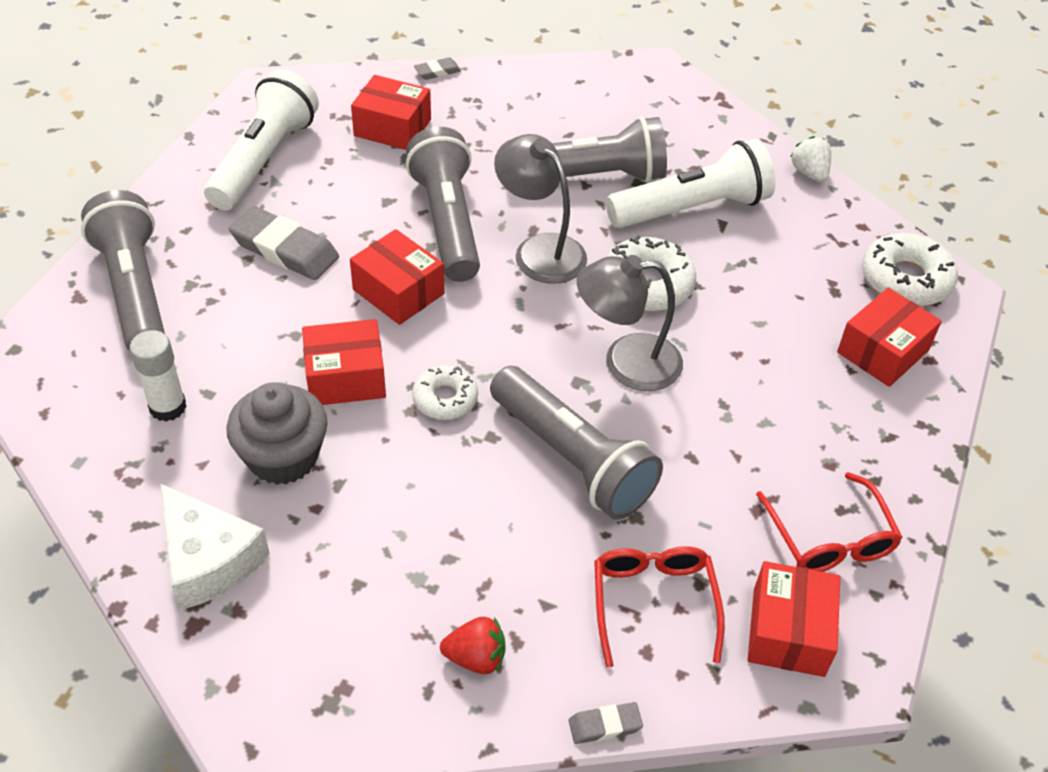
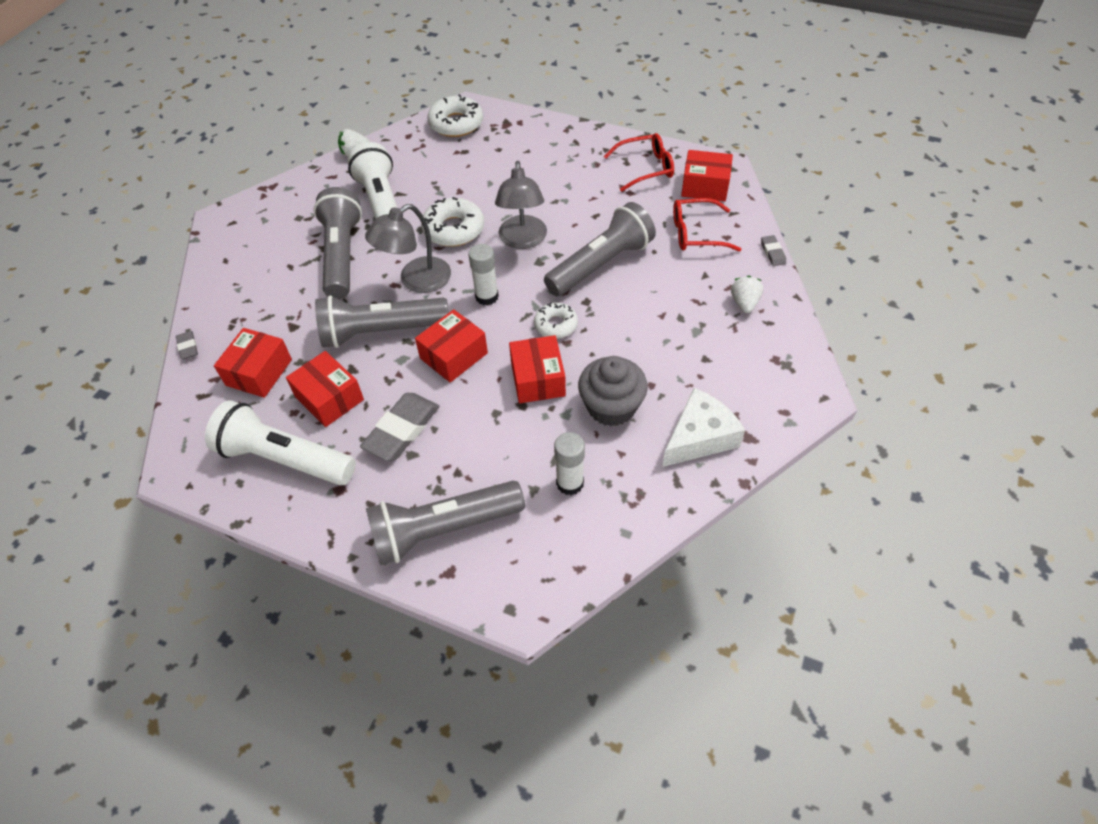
camera: 85 degrees left, 5 degrees up
red strawberry [440,617,505,674] -> white strawberry [731,276,763,313]
red box [837,288,942,387] -> red box moved to [286,351,364,427]
none -> white glue stick [468,244,499,306]

